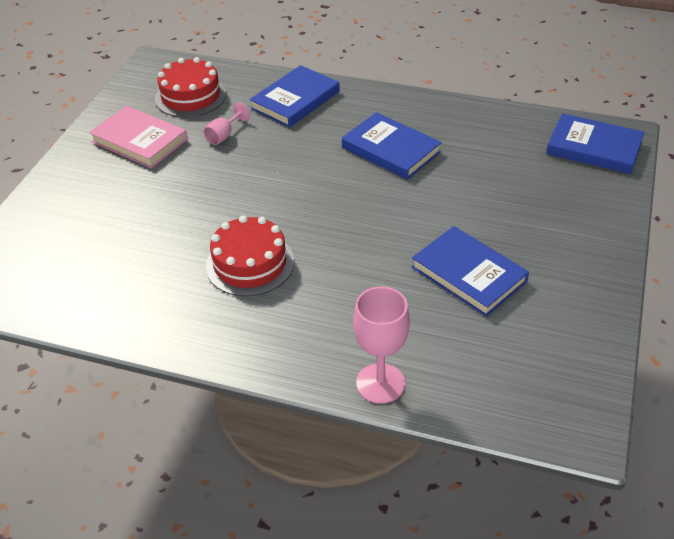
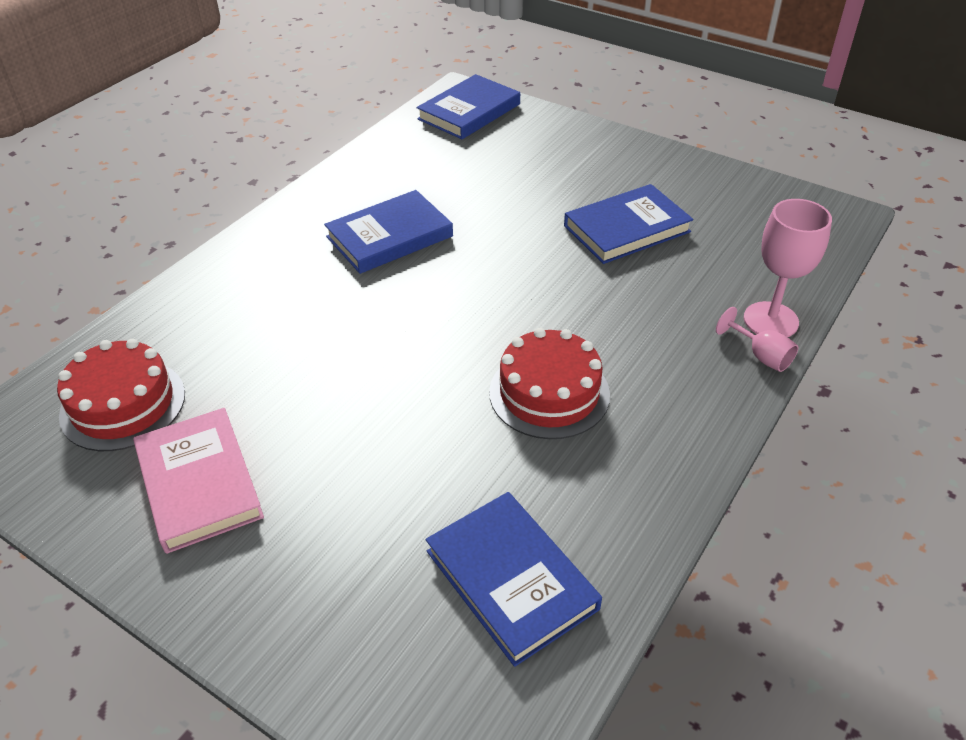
camera: 75 degrees left, 0 degrees up
pink book [89,106,188,168] -> pink book turned 75 degrees counterclockwise [133,408,264,554]
pink goblet [204,102,250,145] -> pink goblet moved to [716,307,798,372]
blue book [250,65,340,128] -> blue book moved to [425,492,602,667]

